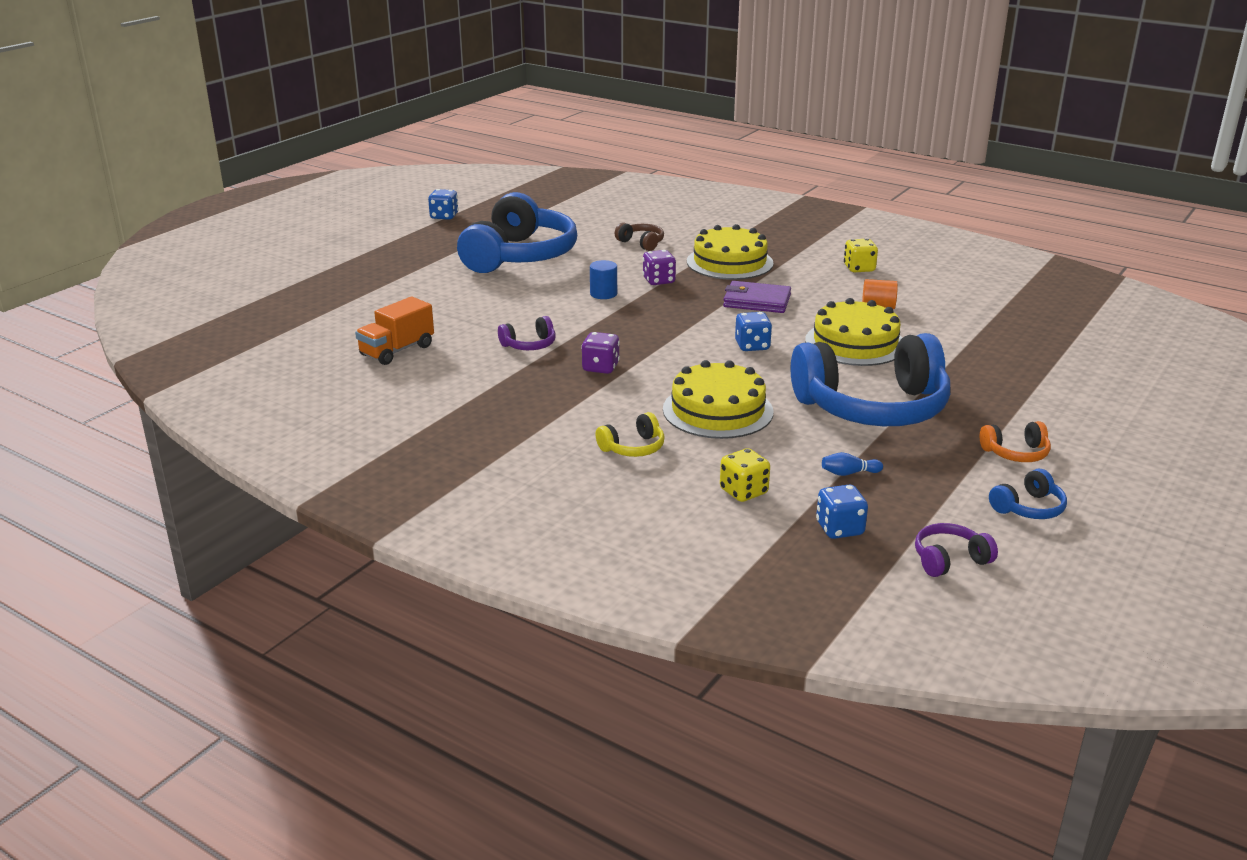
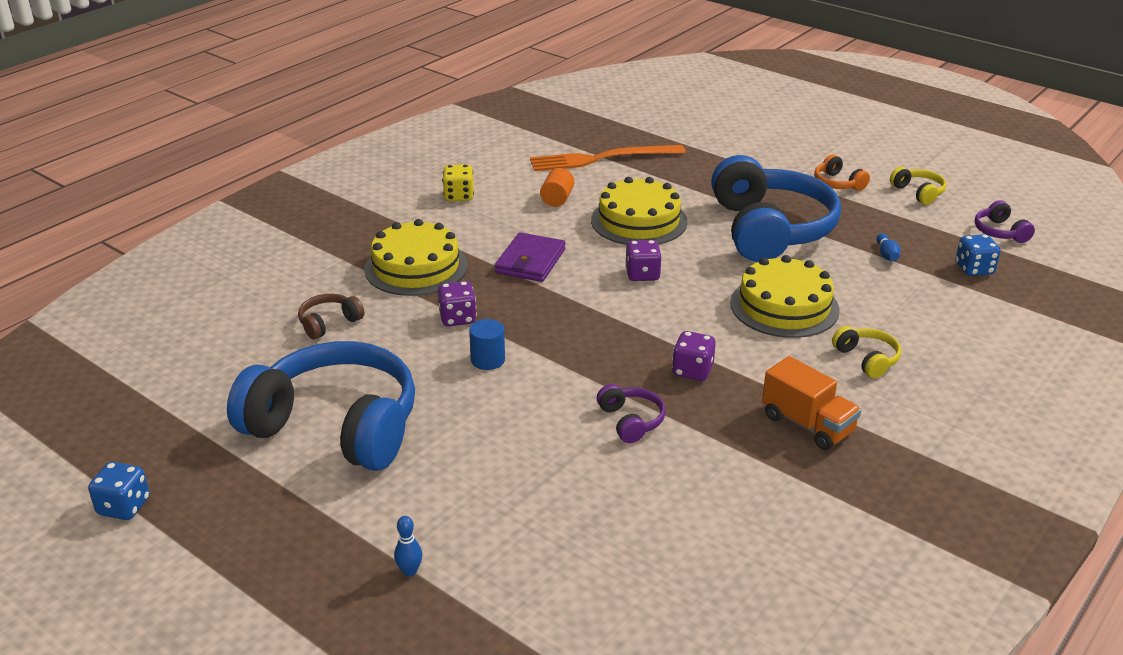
camera: 85 degrees left, 5 degrees up
orange truck [355,297,434,365] -> orange truck moved to [762,356,861,450]
yellow dice [720,448,770,502] -> none
blue dice [735,312,772,351] -> purple dice [625,240,662,281]
orange headphones [980,421,1051,462] -> orange headphones turned 150 degrees clockwise [814,154,870,191]
blue headphones [989,468,1067,519] -> yellow headphones [890,167,946,205]
none -> blue bowling pin [394,516,422,576]
none -> orange fork [530,145,686,171]

